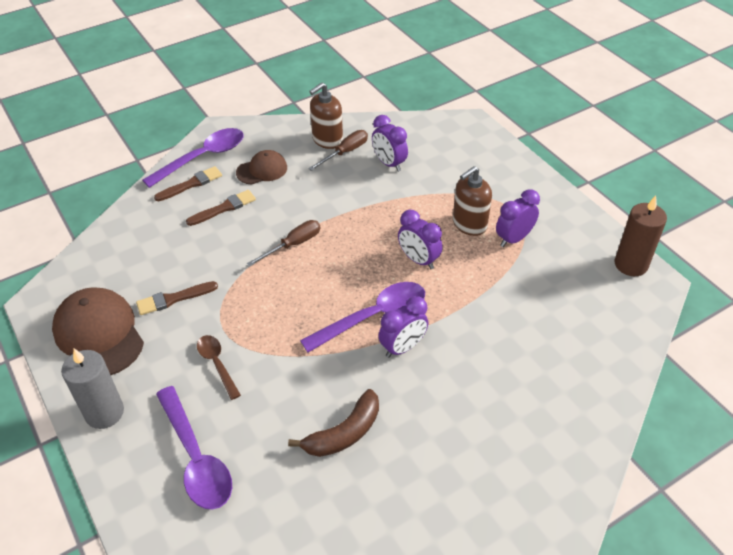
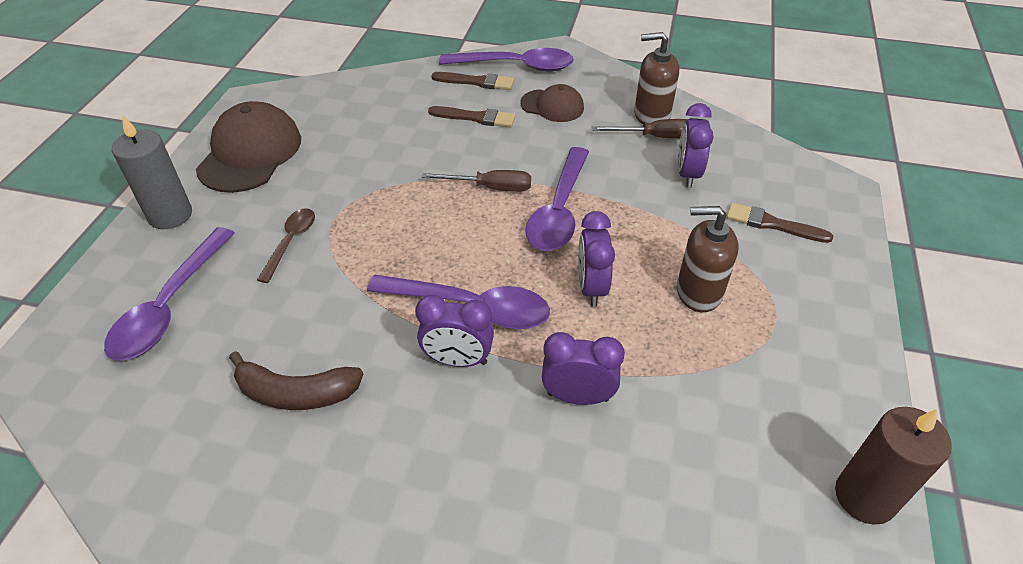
camera: 45 degrees right, 0 degrees up
brown brush [136,281,218,315] -> brown brush moved to [726,203,833,243]
purple clock [496,189,540,247] -> purple clock moved to [542,332,625,405]
none -> purple spoon [525,147,589,251]

